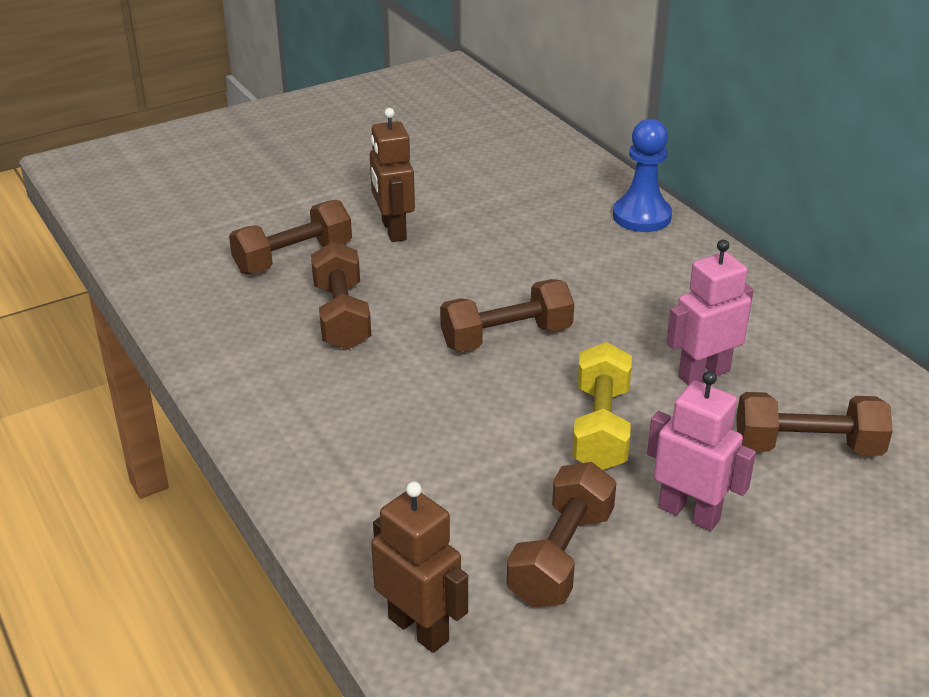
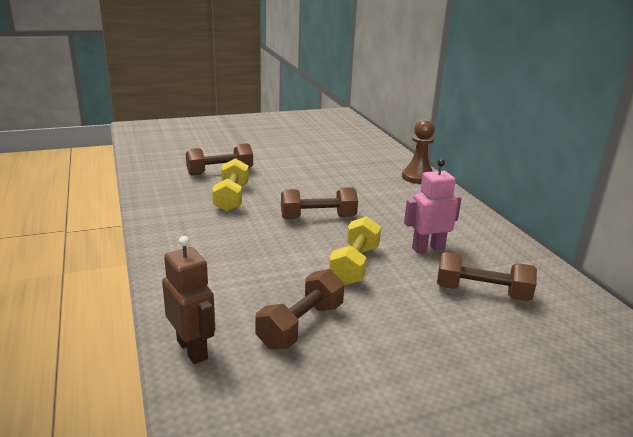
camera: 10 degrees right, 10 degrees down
brown dumbbell [311,241,371,350] -> yellow dumbbell [212,158,249,212]
brown robot [370,108,415,242] -> none
blue pawn [613,119,672,232] -> brown pawn [402,119,435,184]
pink robot [647,371,756,531] -> none

